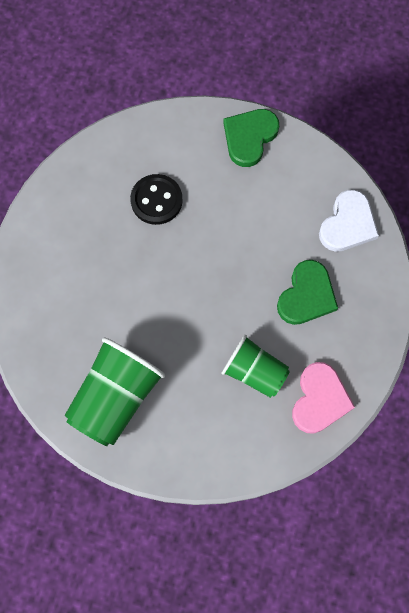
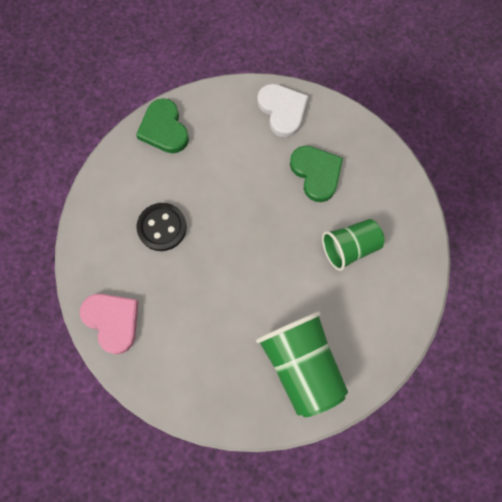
camera: 55 degrees left, 0 degrees up
pink heart [292,362,355,434] -> pink heart moved to [80,294,139,354]

